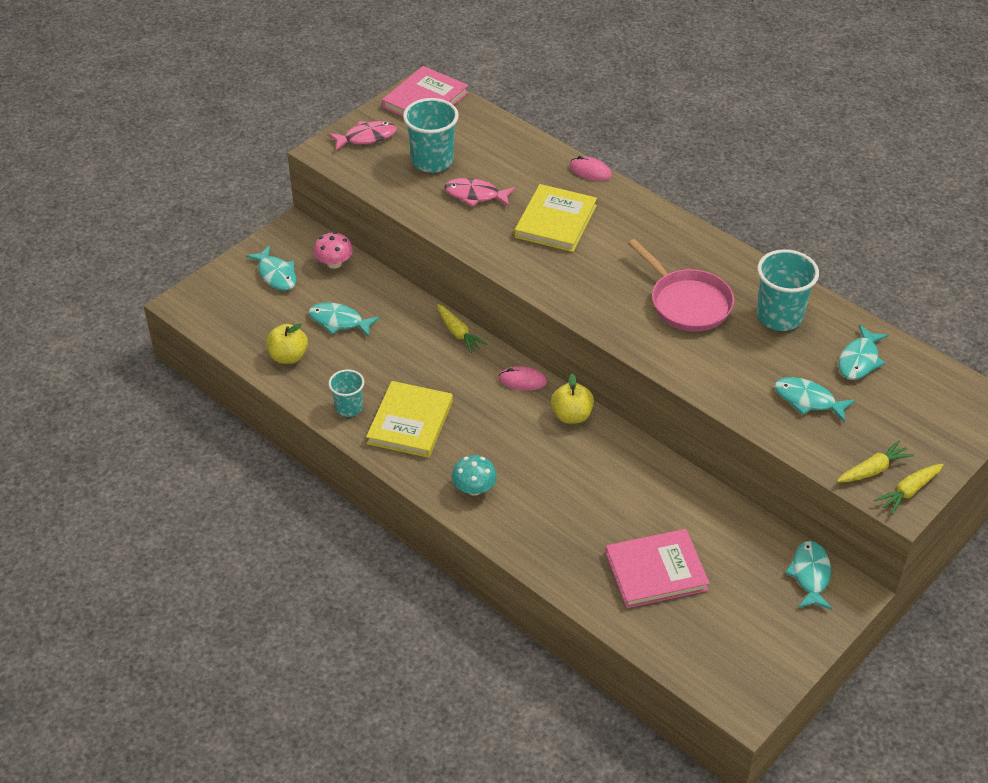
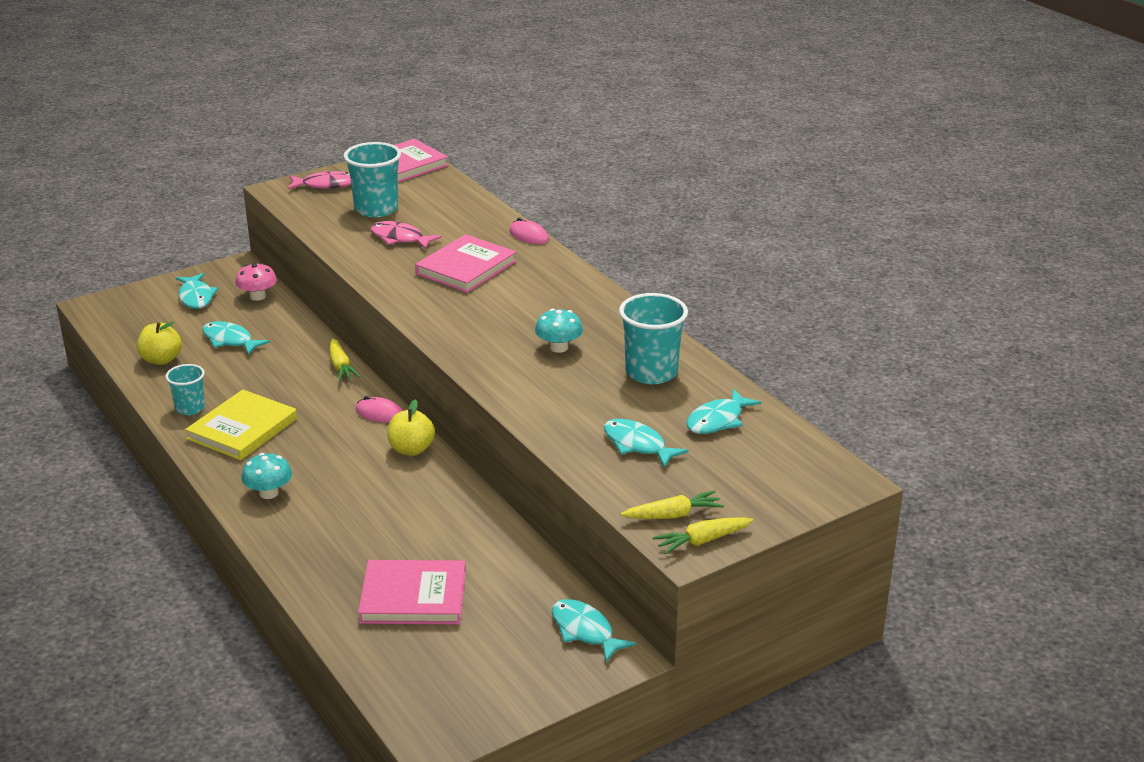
camera: 15 degrees right, 15 degrees down
yellow book [514,184,597,252] -> pink book [415,234,517,293]
pink pan [628,239,734,332] -> turquoise mushroom [535,309,583,353]
turquoise fish [785,541,832,610] -> turquoise fish turned 60 degrees counterclockwise [552,599,636,662]

